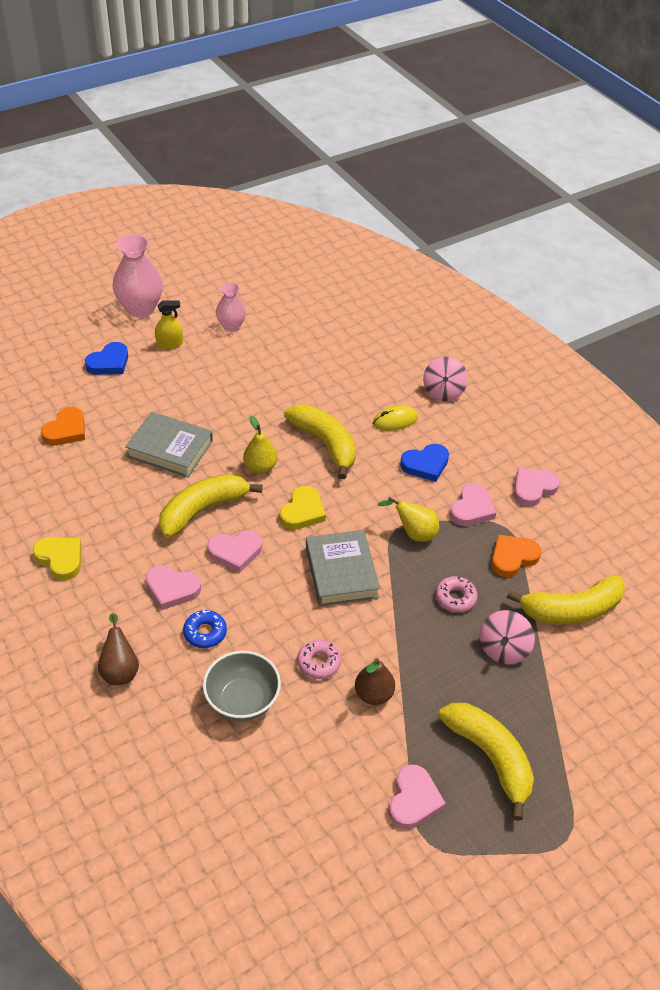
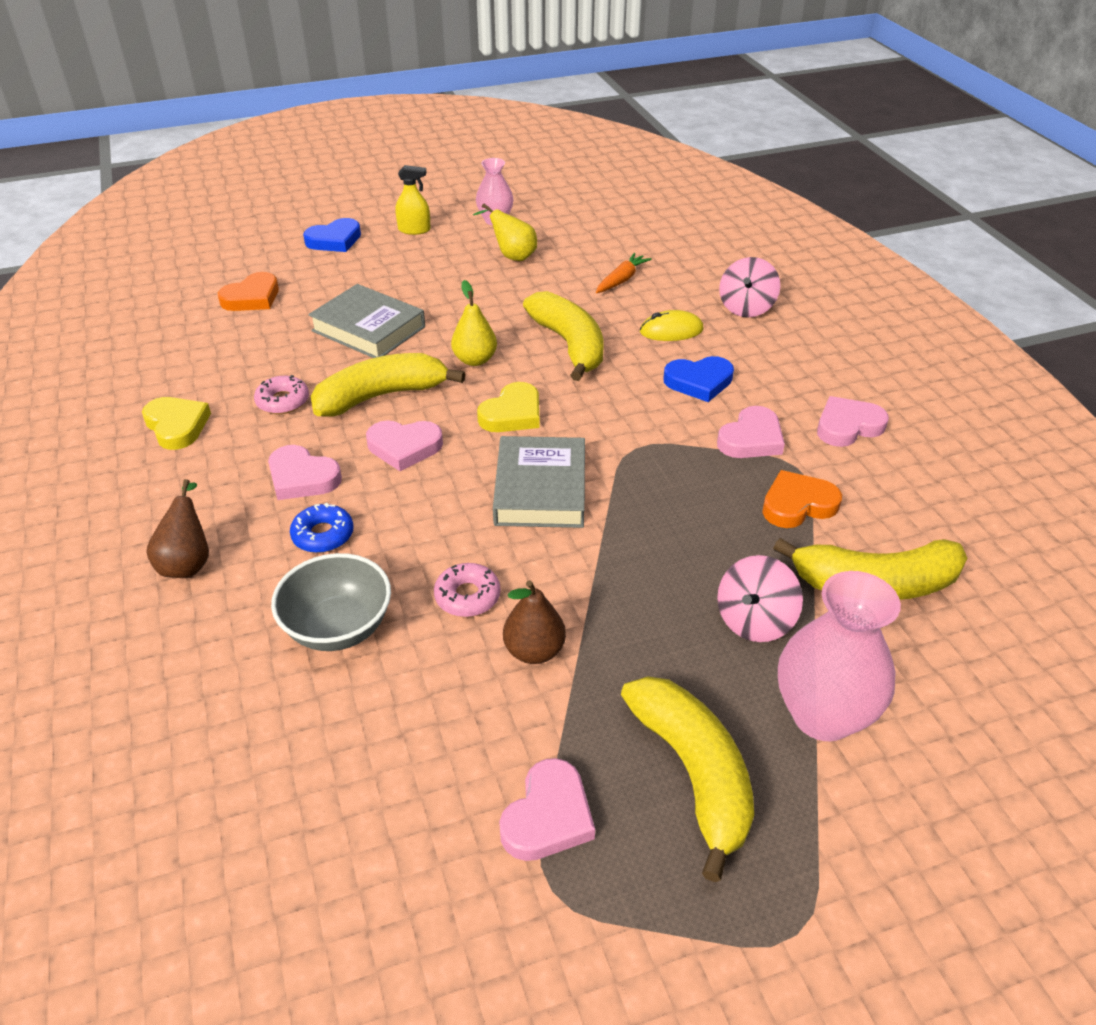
camera: 15 degrees right, 5 degrees down
pink vase [113,234,163,318] -> pink vase moved to [778,571,901,742]
yellow pear [378,497,439,542] -> yellow pear moved to [473,203,537,261]
pink donut [435,576,478,612] -> pink donut moved to [254,375,309,414]
none -> orange carrot [596,253,652,293]

